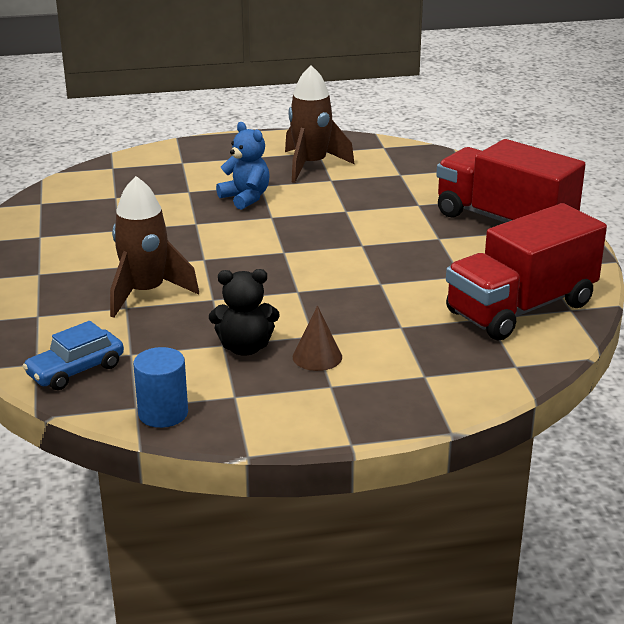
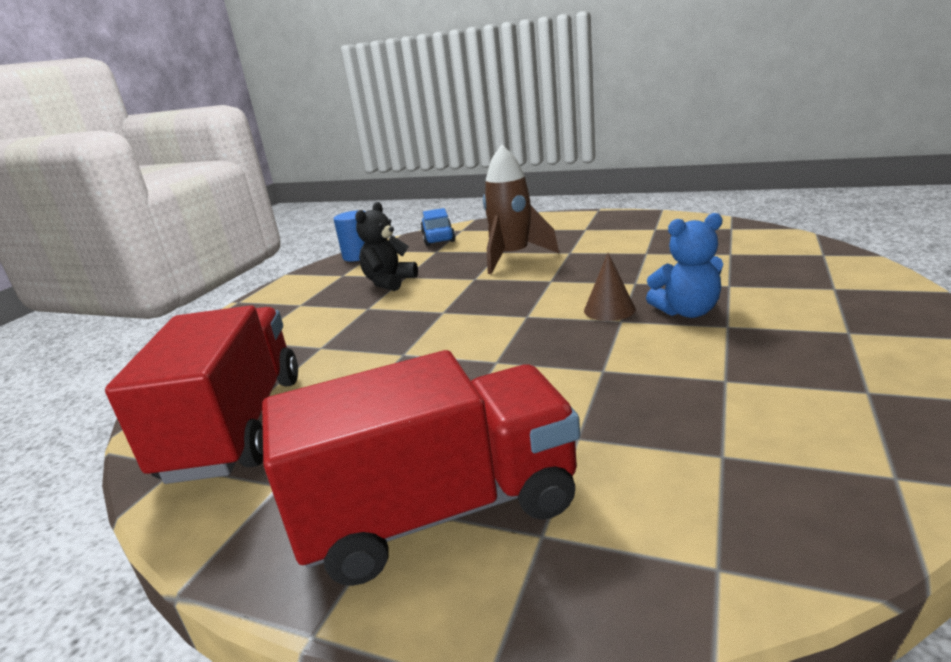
camera: 125 degrees right, 5 degrees down
brown rocket [285,65,355,183] -> none
brown cone [293,306,342,371] -> brown cone moved to [584,253,636,321]

